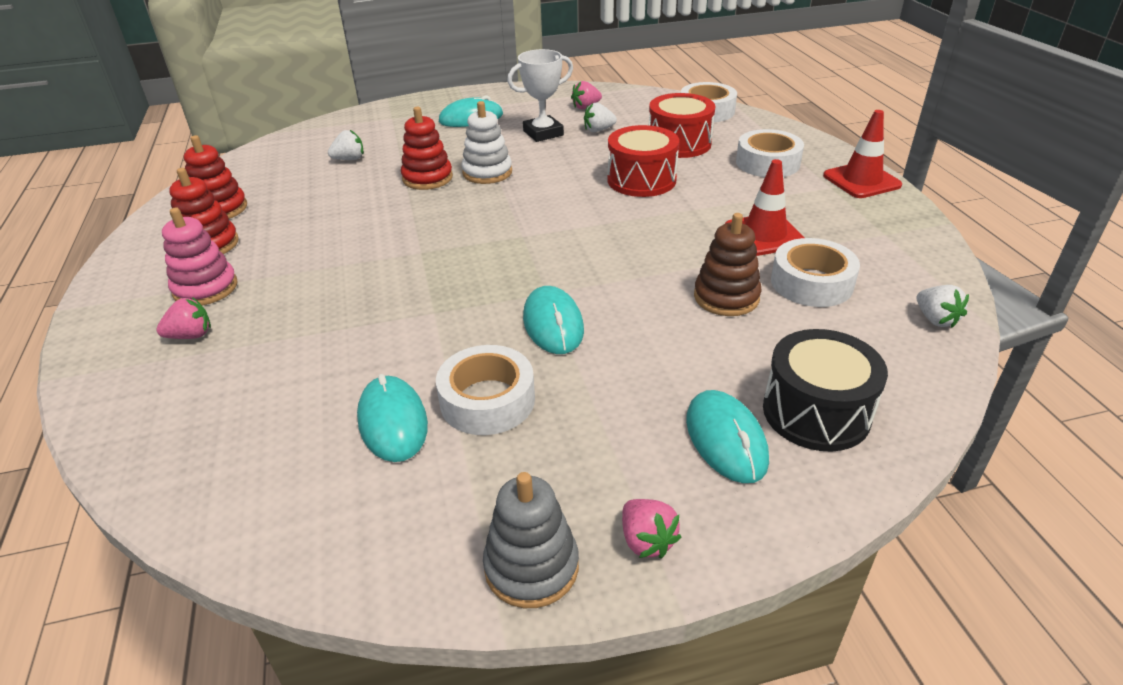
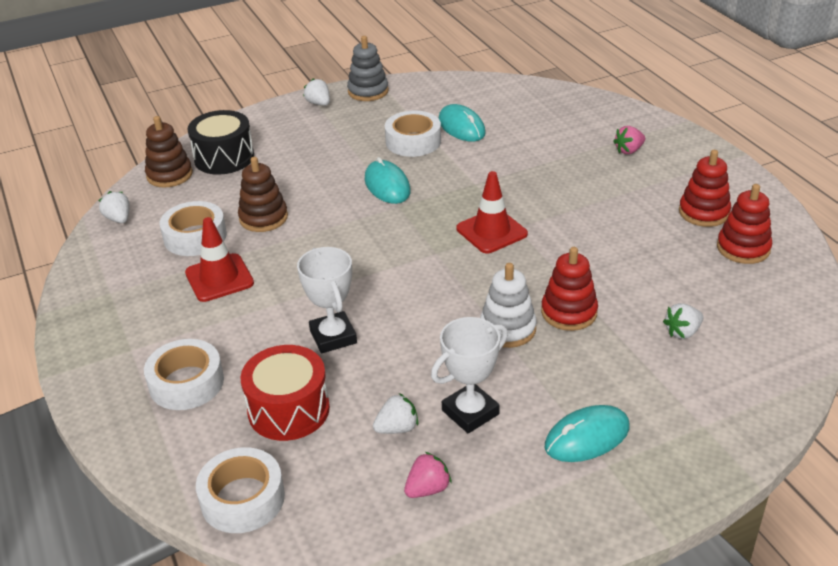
camera: 170 degrees right, 0 degrees up
pink stacking toy [162,207,238,306] -> none
red drum [607,125,679,197] -> white trophy [297,247,357,353]
pink strawberry [622,499,681,559] -> white strawberry [303,78,330,106]
turquoise mouse [686,390,769,483] -> none
red traffic cone [823,110,902,198] -> red traffic cone moved to [456,171,528,253]
none -> brown stacking toy [145,116,193,187]

